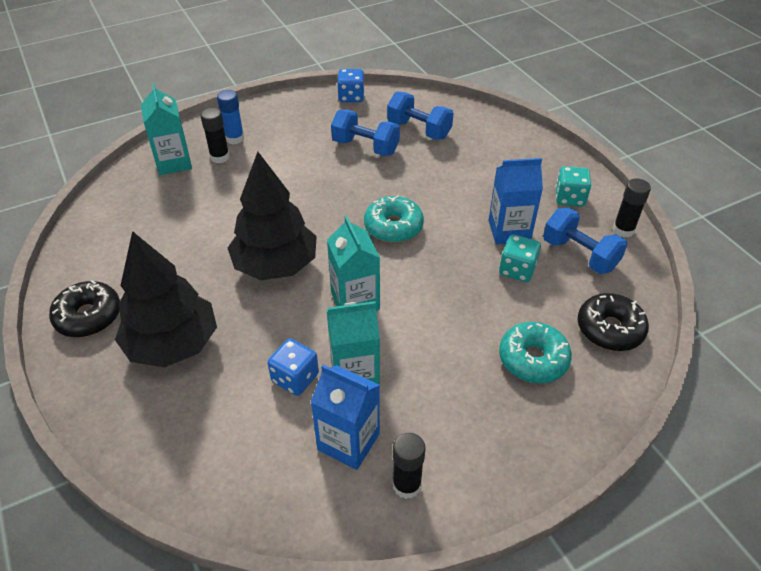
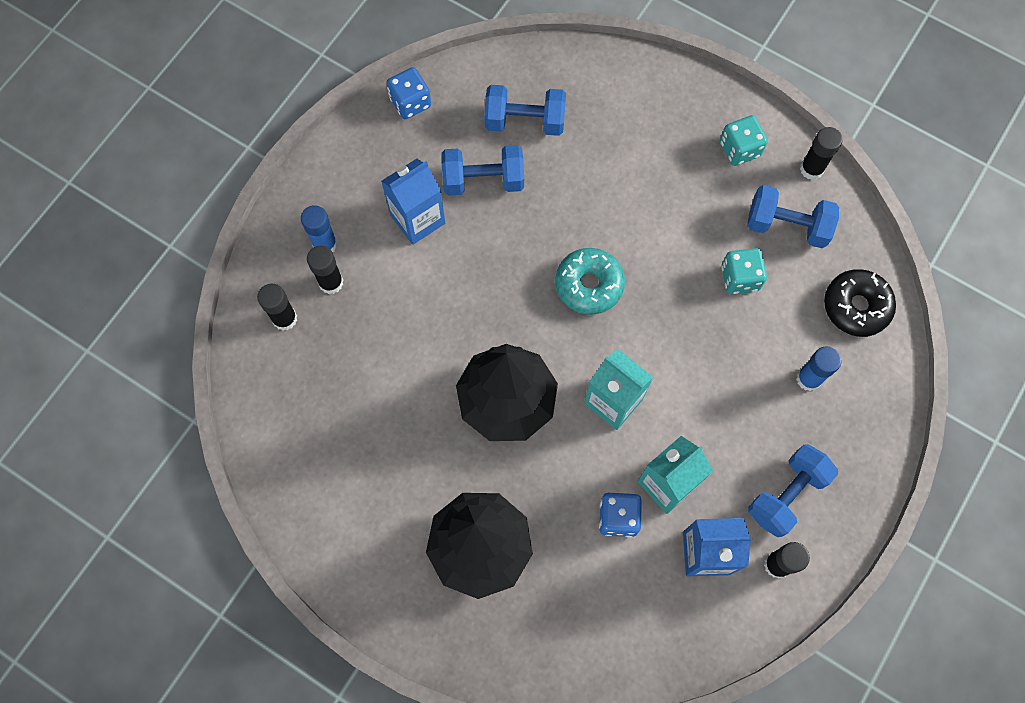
camera: 30 degrees left, 25 degrees up
black donut [49,280,120,337] -> none
turquoise carton [141,83,192,175] -> black glue stick [257,284,297,331]
blue carton [489,158,543,245] -> blue carton moved to [381,159,445,245]
turquoise donut [499,322,572,383] -> blue glue stick [796,347,841,391]
none -> blue dumbbell [748,444,838,537]

